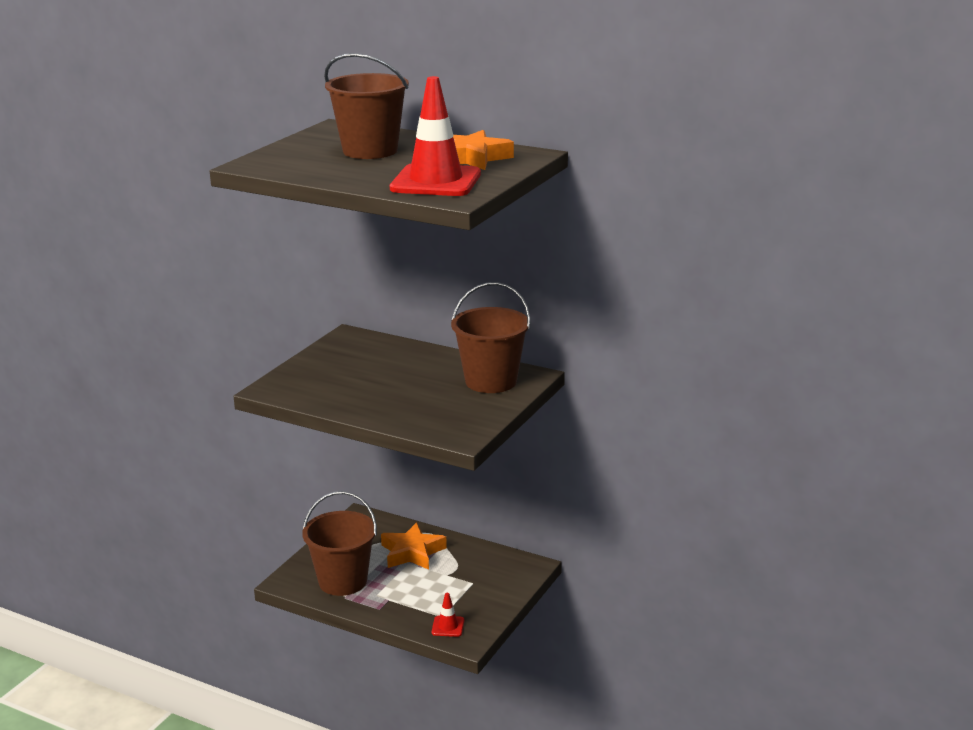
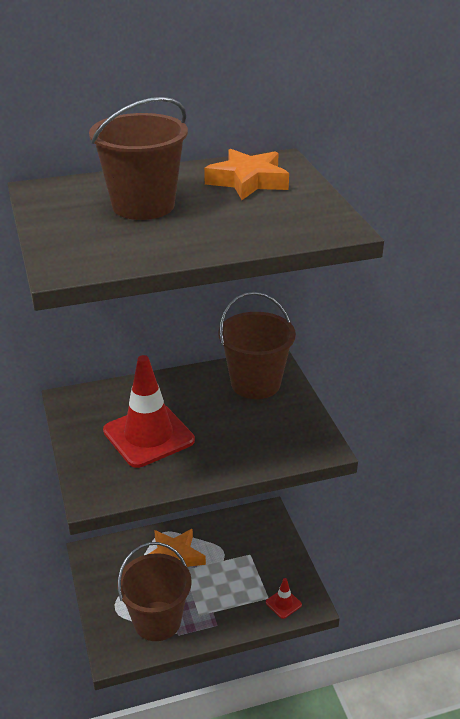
camera: 45 degrees left, 10 degrees up
red traffic cone [390,76,481,196] -> red traffic cone moved to [103,355,195,468]

